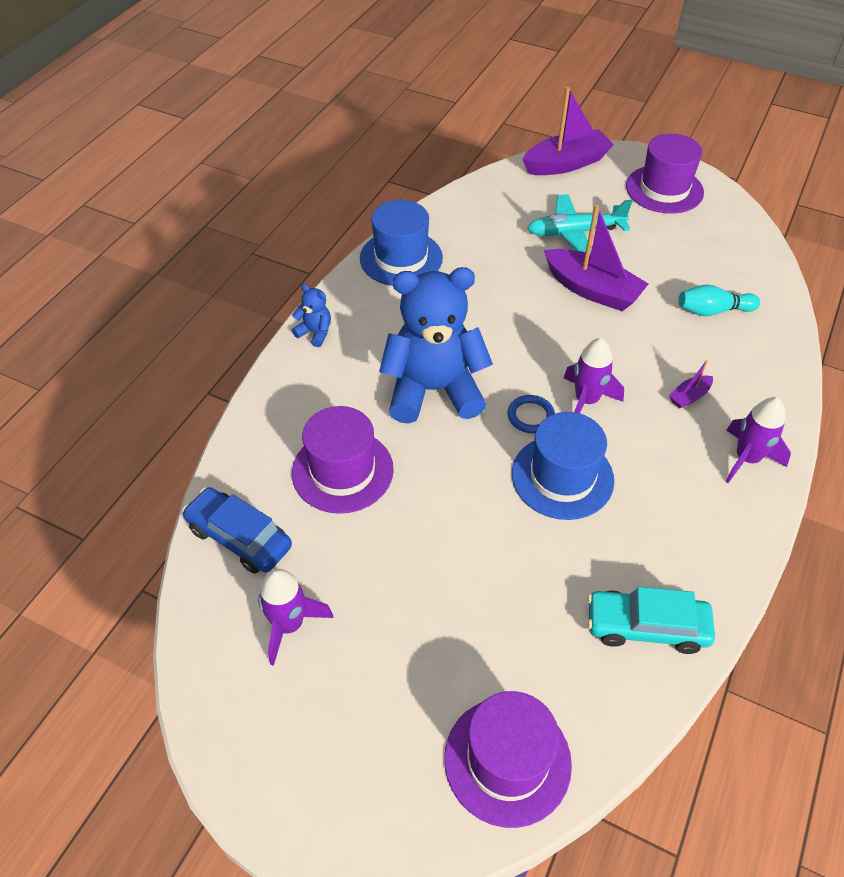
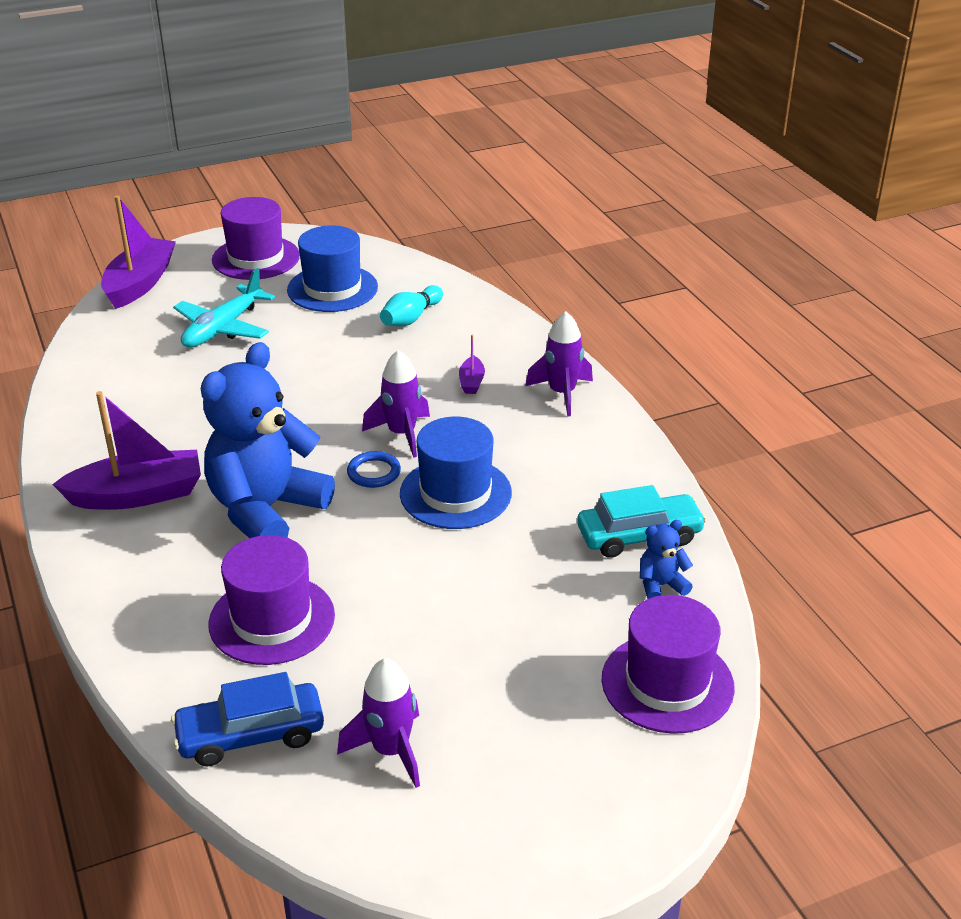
camera: 50 degrees left, 15 degrees down
blue teddy bear [292,284,331,347] -> blue teddy bear moved to [640,520,693,599]
blue hat [360,200,443,286] -> blue hat moved to [287,225,378,312]
purple boat [544,205,649,311] -> purple boat moved to [52,391,201,510]
turquoise car [587,587,715,654] -> turquoise car turned 150 degrees counterclockwise [577,485,706,558]

